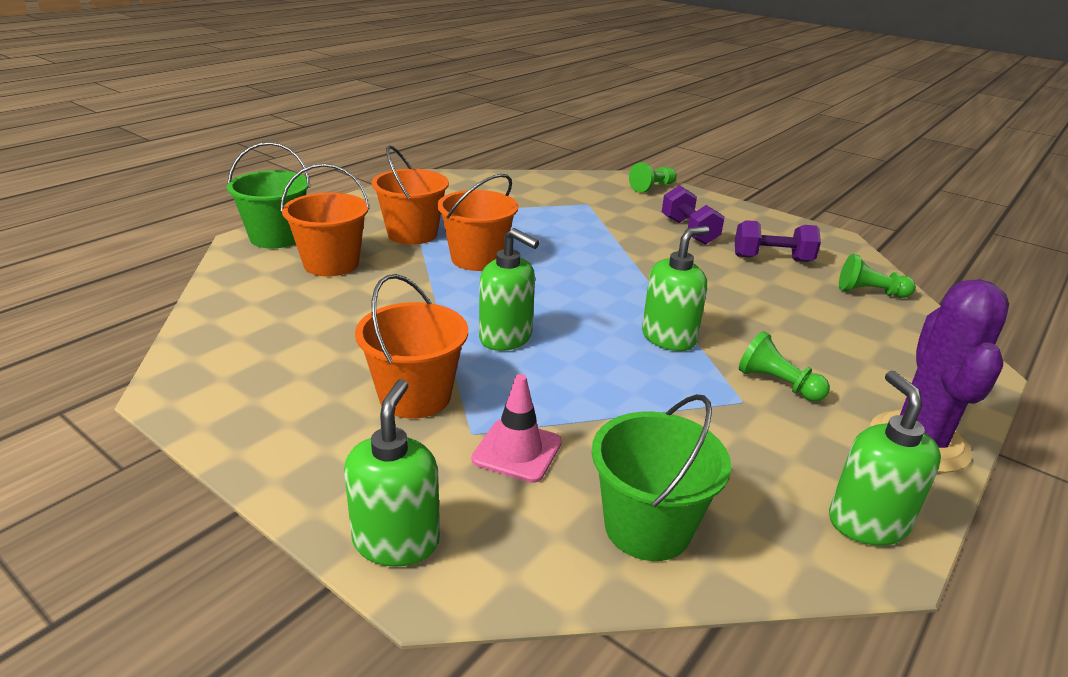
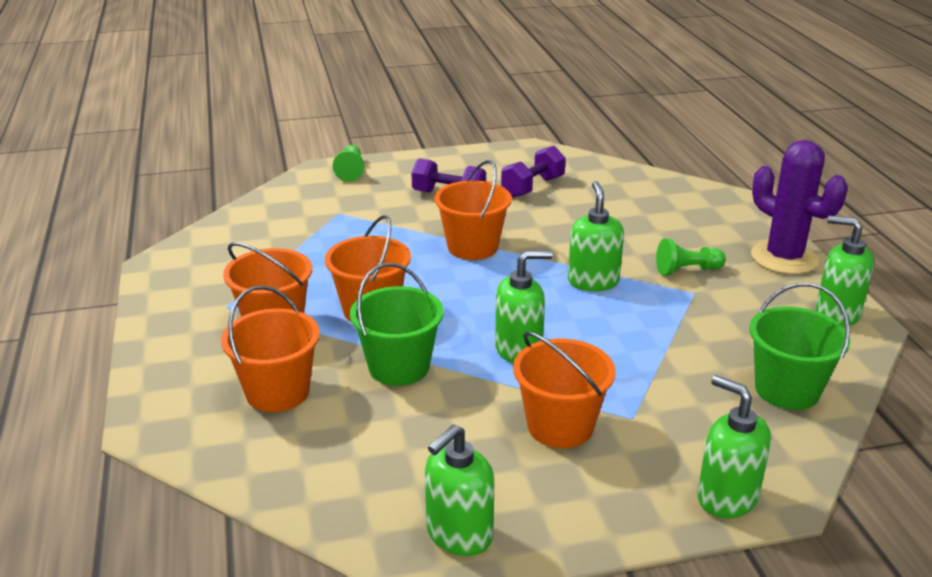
camera: 50 degrees left, 0 degrees up
green bucket [227,142,310,249] -> green bucket moved to [350,263,443,386]
pink traffic cone [471,374,562,483] -> none
green pawn [839,254,916,298] -> none
none -> green soap dispenser [425,424,495,556]
none -> orange bucket [434,160,512,260]

